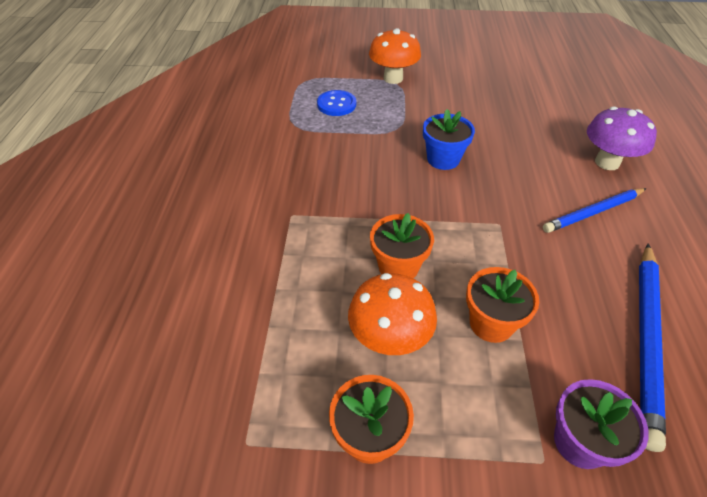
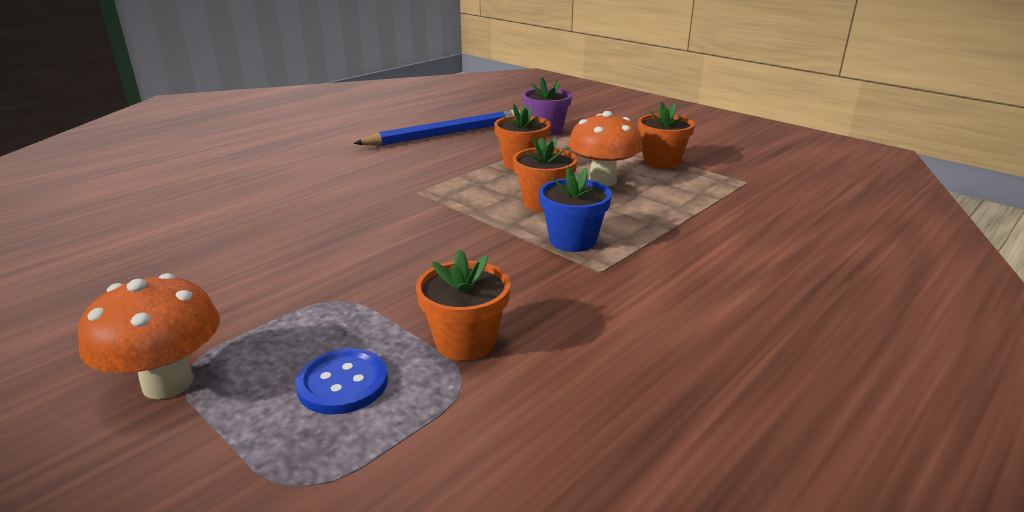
camera: 140 degrees left, 20 degrees down
blue flower pot [423,109,475,170] -> blue flower pot moved to [539,166,612,252]
blue pencil [543,188,647,233] -> none
purple mushroom [587,106,657,170] -> none
none -> orange flower pot [416,249,510,361]

